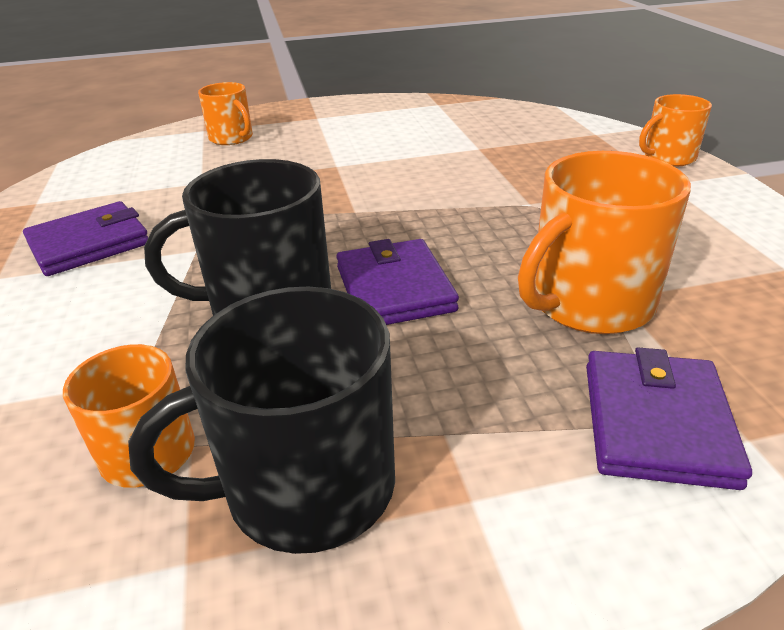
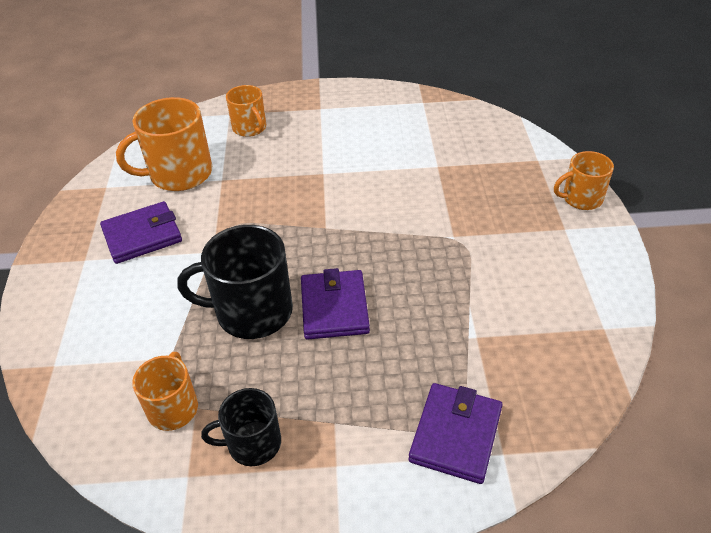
camera: 10 degrees right, 10 degrees up
black mug [128,287,395,554] -> black mug [201,388,281,466], size x0.60
orange mug [518,151,691,334] -> orange mug moved to [116,97,212,191]

